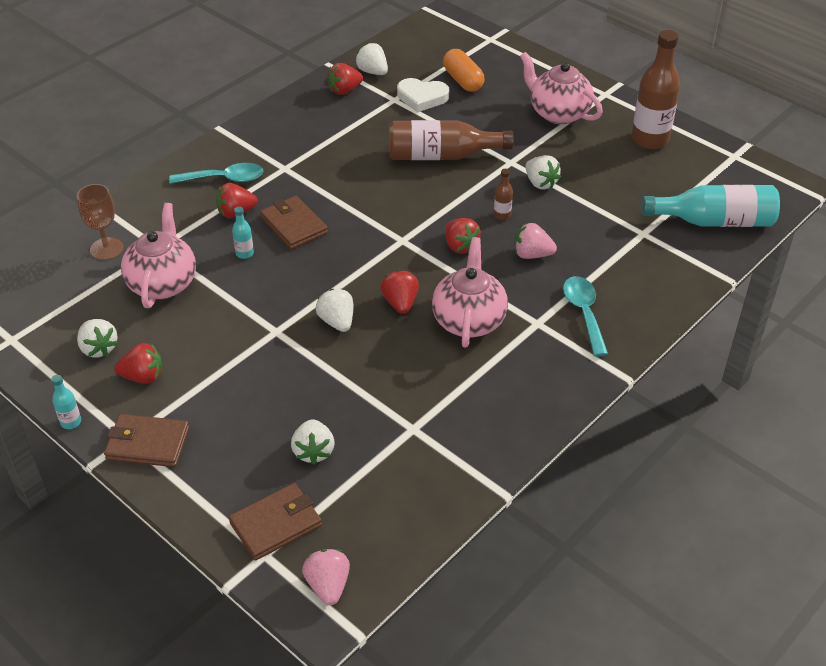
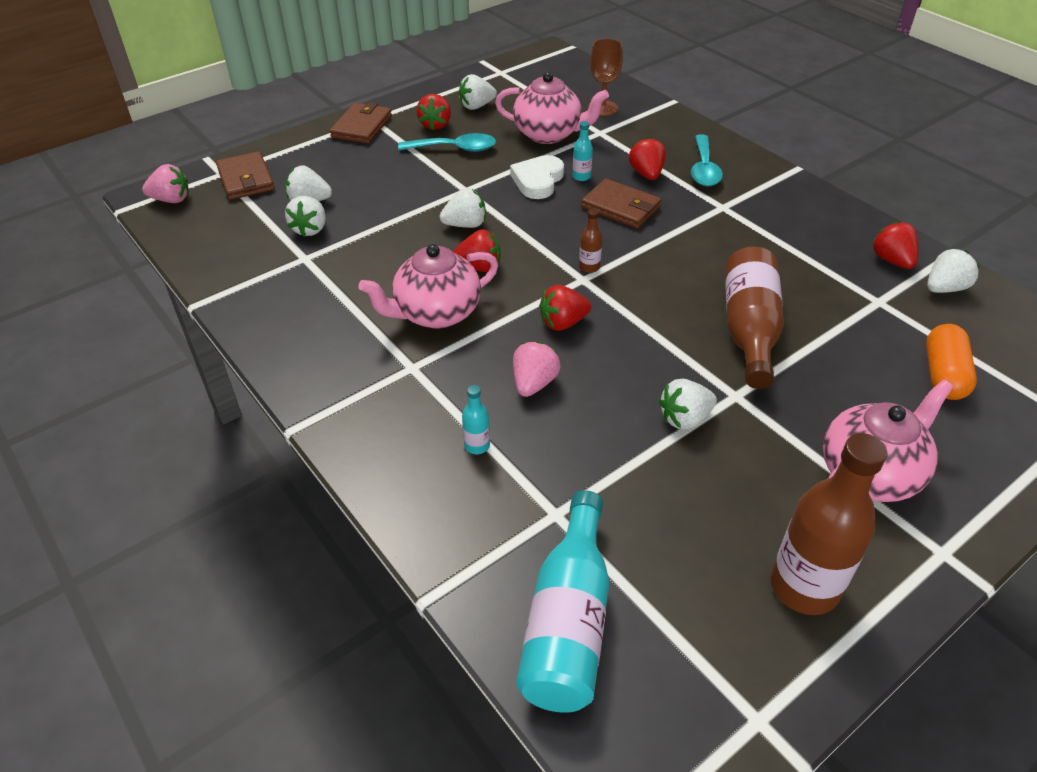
camera: 100 degrees right, 0 degrees up
turquoise bottle [51,375,81,429] -> turquoise bottle moved to [462,385,490,454]
brown wallet [260,196,328,249] -> brown wallet turned 60 degrees clockwise [581,178,661,229]
white heart [397,78,449,113] -> white heart moved to [510,155,564,199]
pink teapot [432,237,508,348] -> pink teapot turned 135 degrees clockwise [358,244,498,329]
orange capsule [443,49,485,92] -> orange capsule turned 60 degrees counterclockwise [926,324,977,400]
brown bottle [494,169,513,220] -> brown bottle moved to [579,209,602,273]
turquoise spoon [563,276,608,357] -> turquoise spoon moved to [398,133,496,152]
none -> white strawberry [285,196,326,237]

